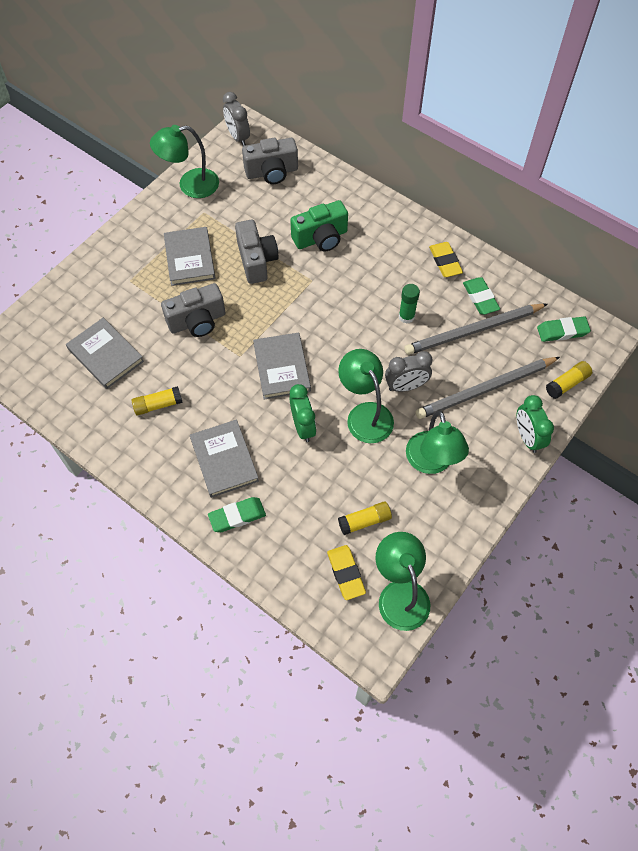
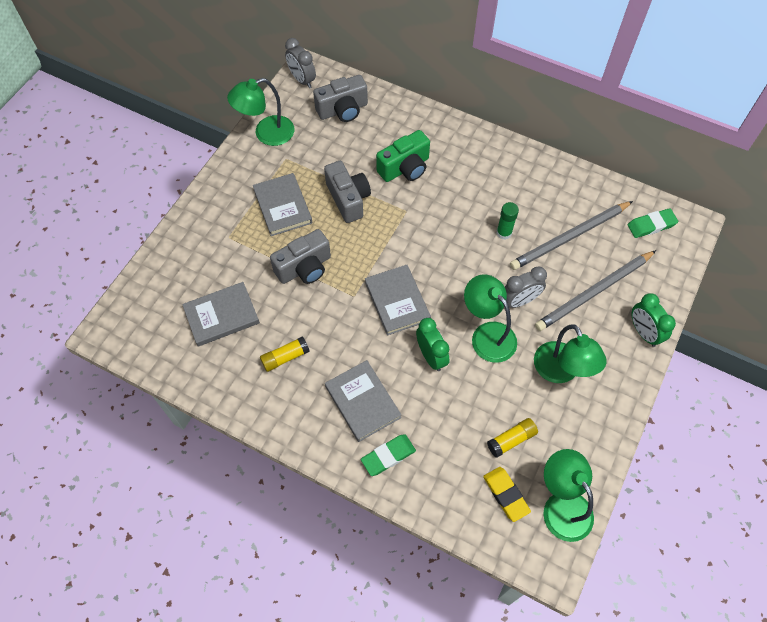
camera: 10 degrees left, 0 degrees up
grey book [66,318,144,389] -> grey book turned 60 degrees counterclockwise [182,282,260,347]
yellow eraser [429,242,463,277] -> none
green eraser [463,277,500,315] -> none
yellow glue stick [546,361,592,399] -> none

